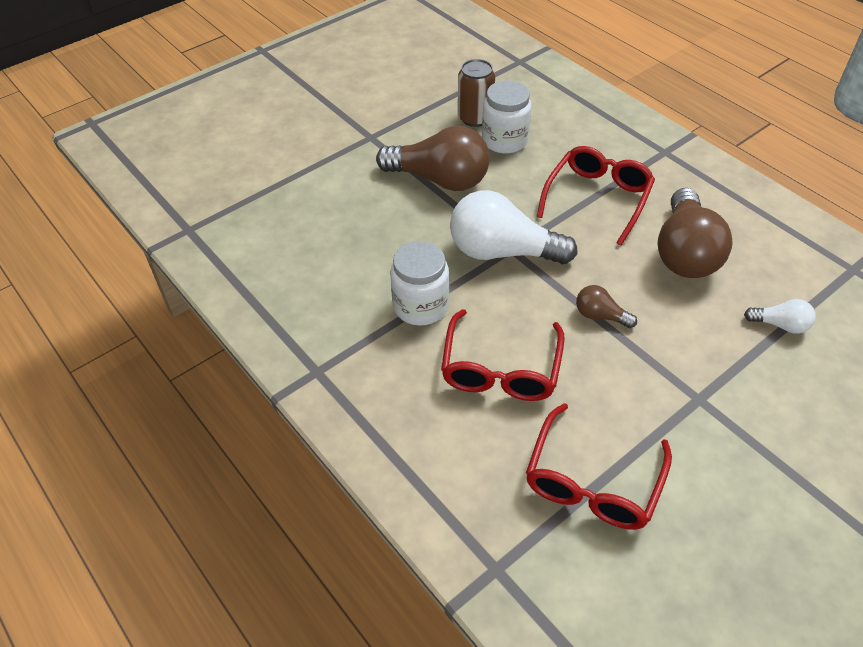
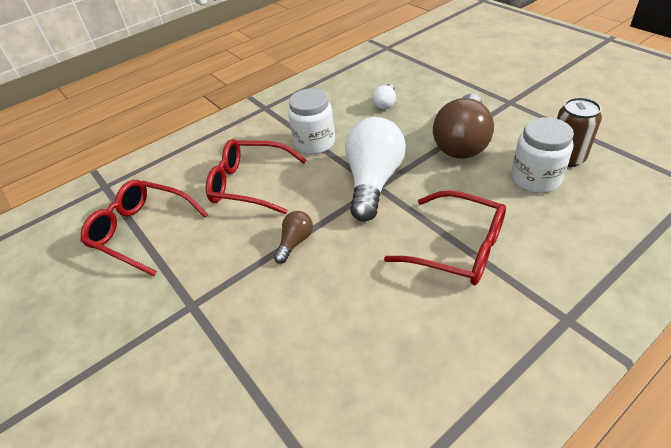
camera: 95 degrees right, 5 degrees down
brown light bulb [657,188,733,278] -> none
white light bulb [744,299,816,334] -> white light bulb moved to [372,84,396,109]

